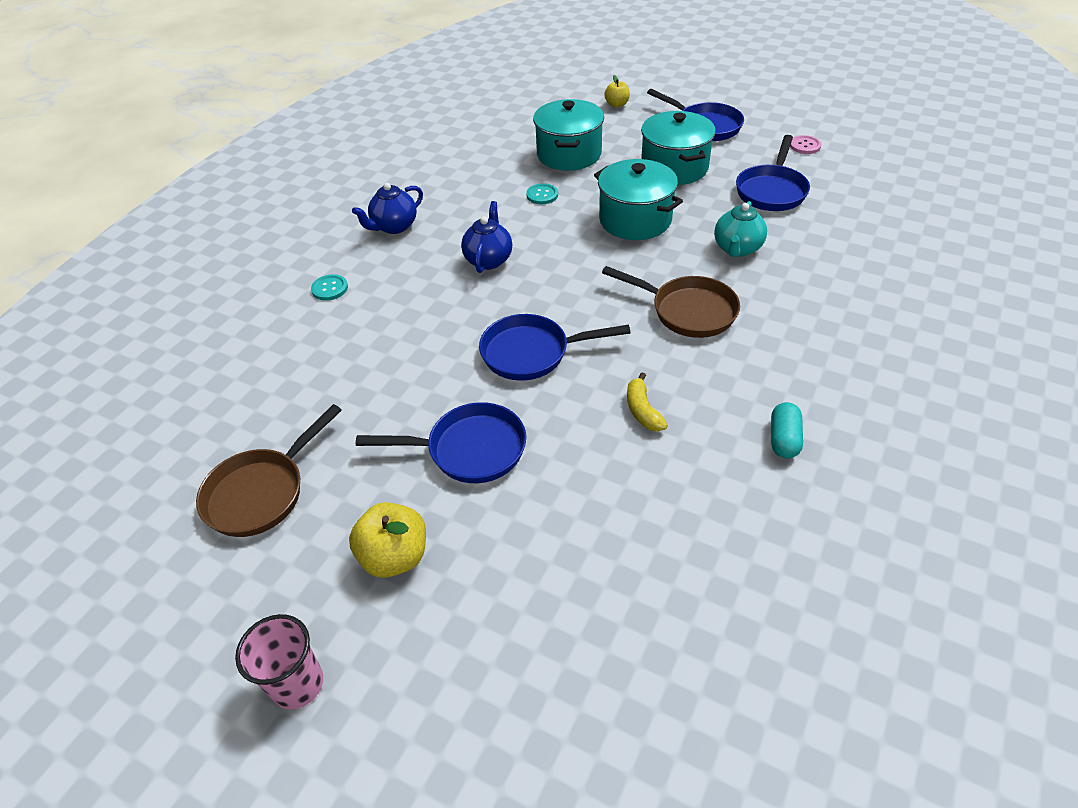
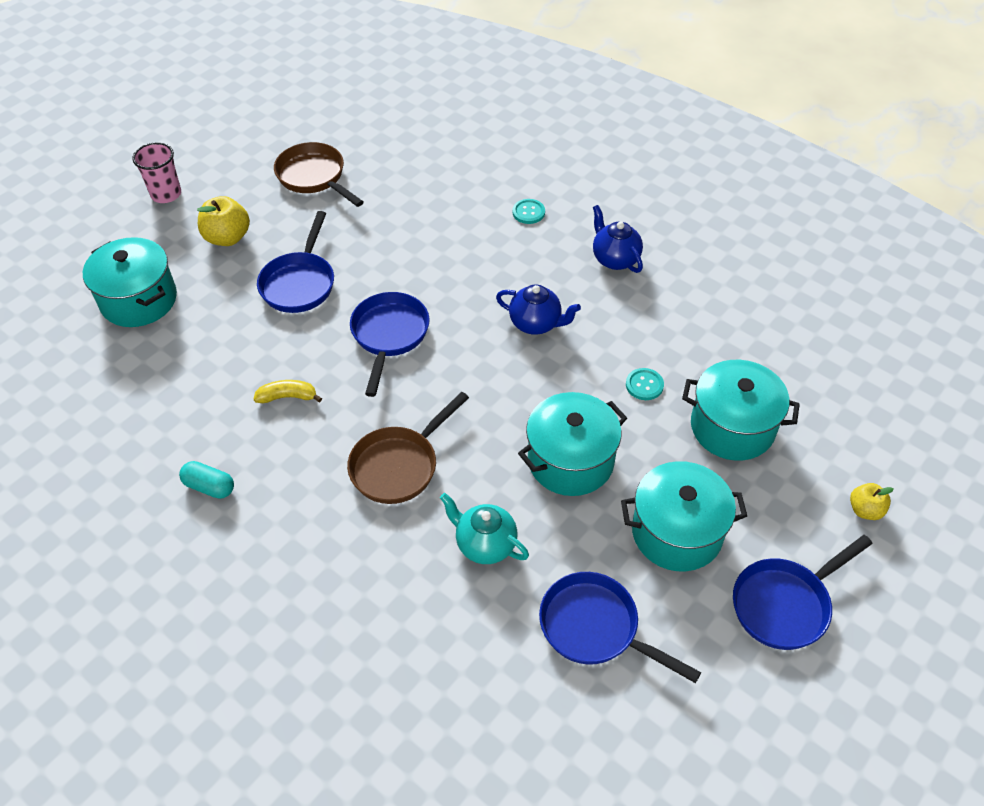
camera: 100 degrees right, 5 degrees up
pink button [790,135,821,154] -> none
none -> turquoise pot [83,237,177,327]

